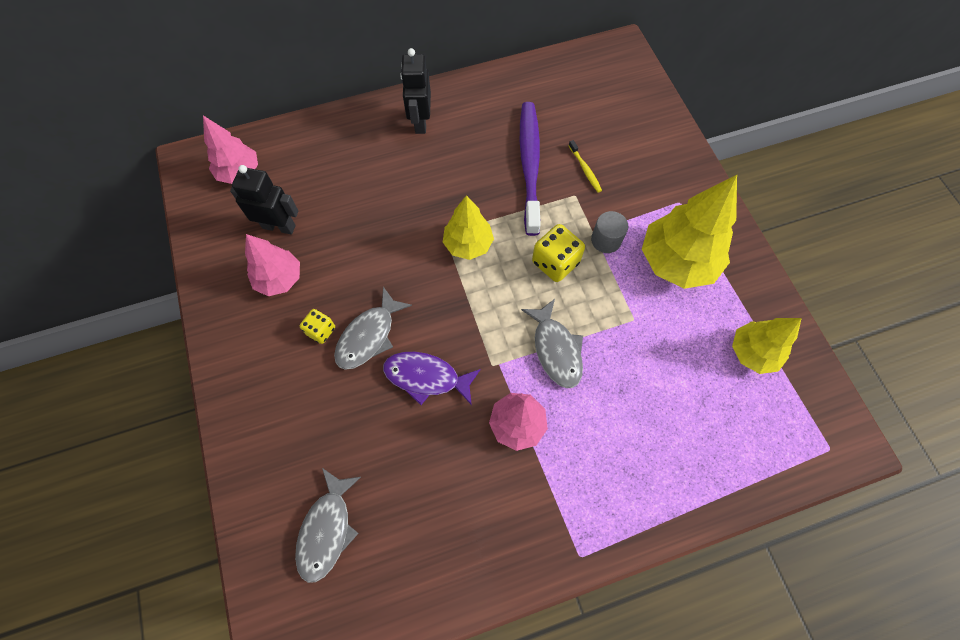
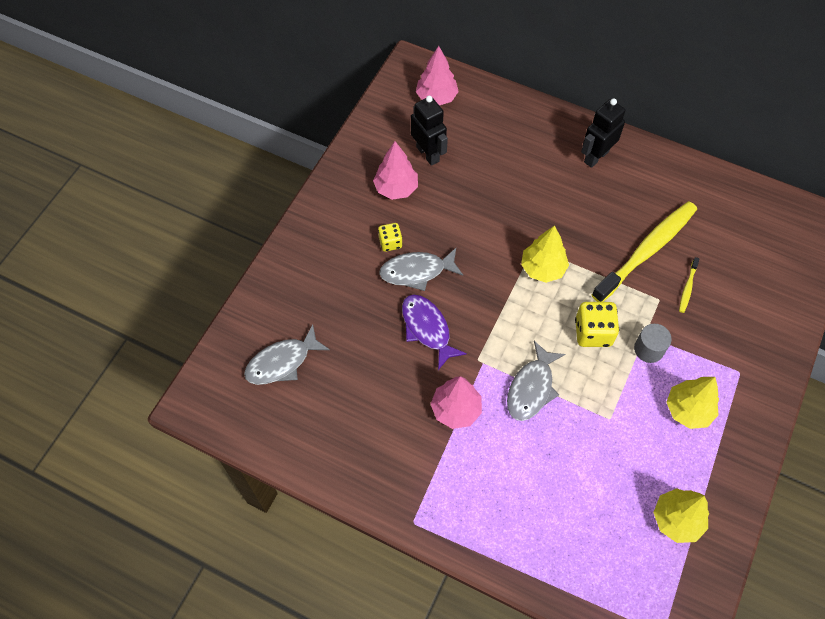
camera: 45 degrees right, 5 degrees down
purple toothbrush [520,102,541,236] -> yellow toothbrush [592,201,697,302]
yellow tree [642,175,737,289] -> yellow tree [666,377,719,429], size x0.61

